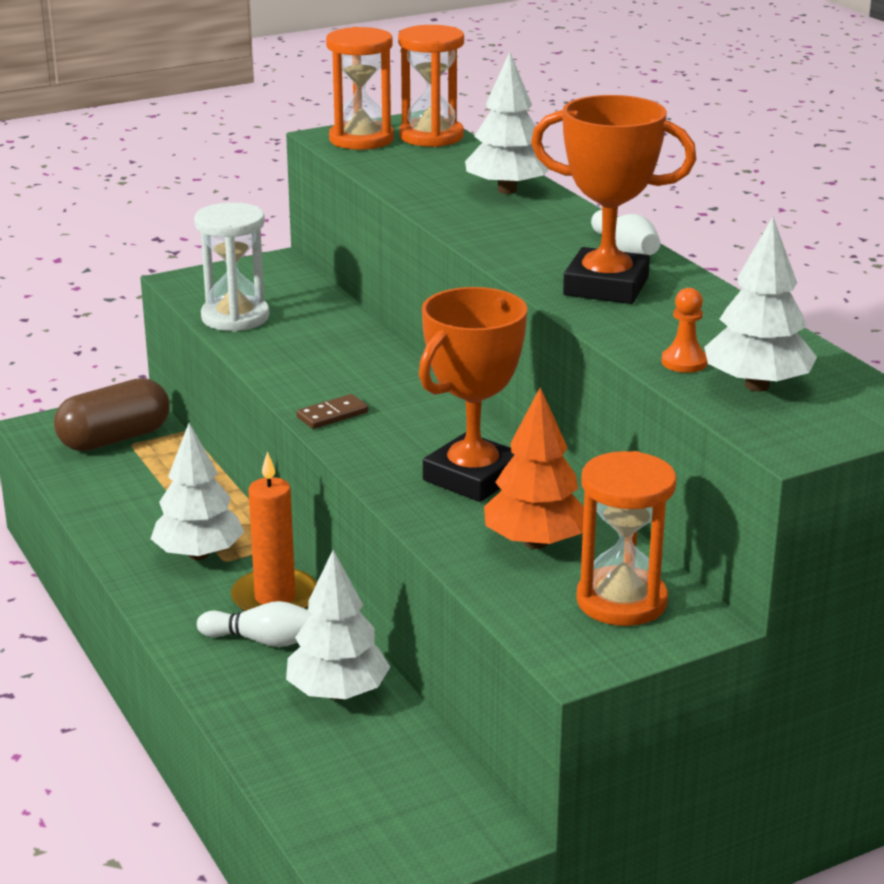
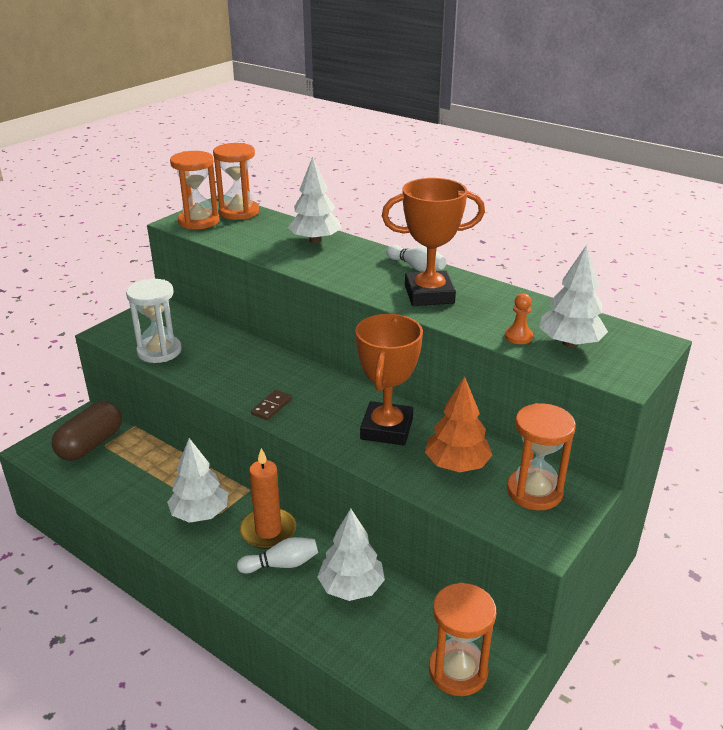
camera: 25 degrees left, 5 degrees up
none -> orange hourglass [429,583,496,696]

